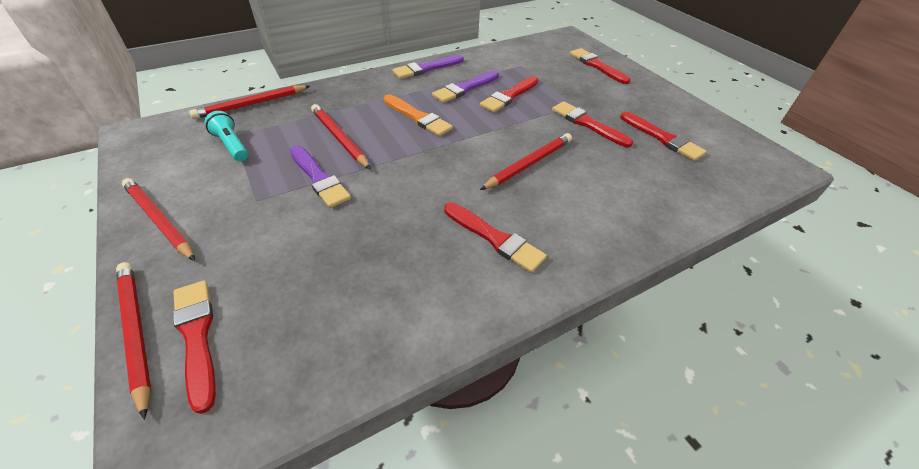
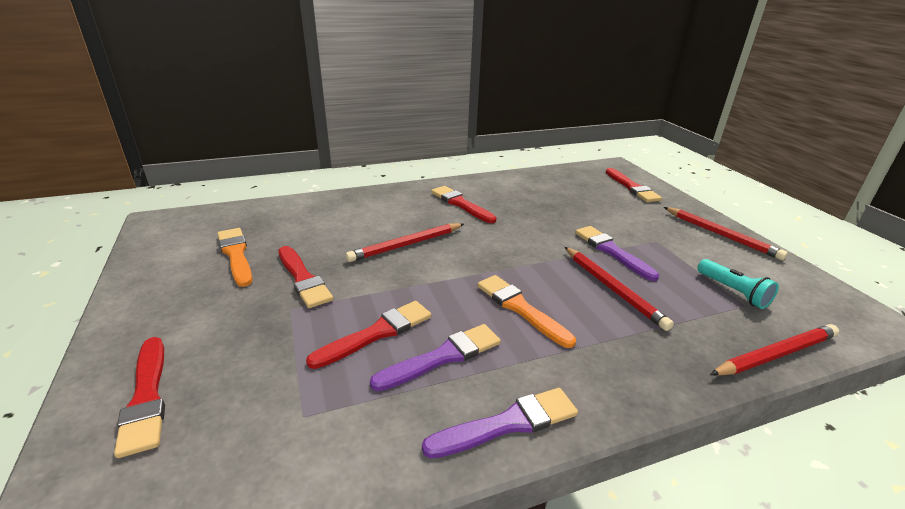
camera: 170 degrees left, 15 degrees down
red pencil [116,262,151,420] -> none
red brush [620,112,706,161] -> orange brush [217,228,252,287]

